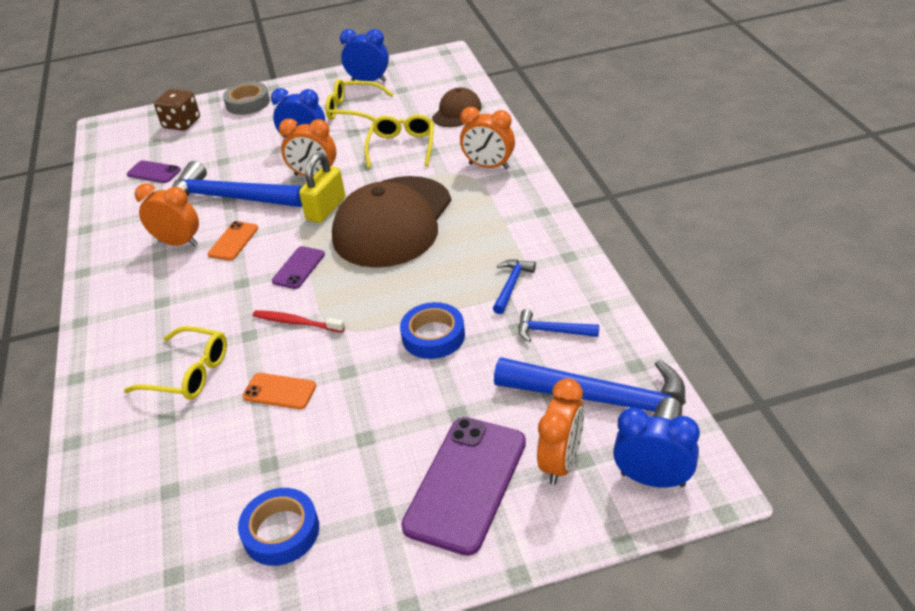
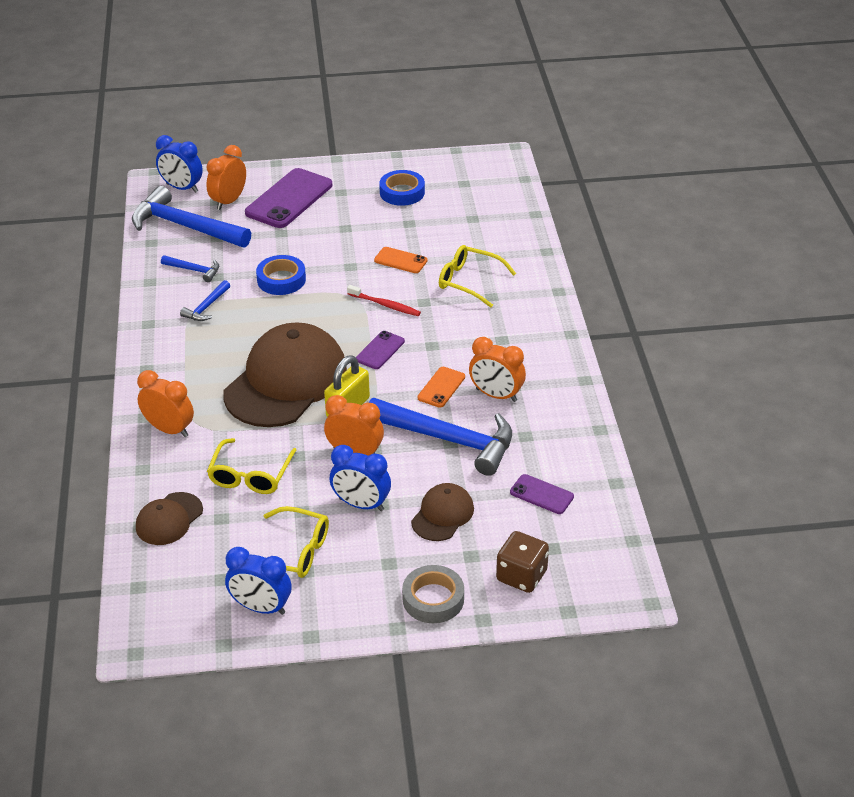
camera: 175 degrees left, 0 degrees up
none -> brown cap [411,483,474,541]

